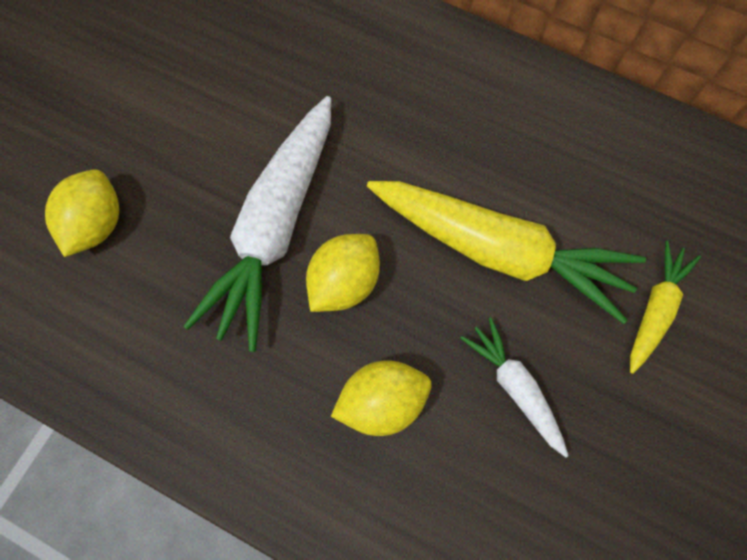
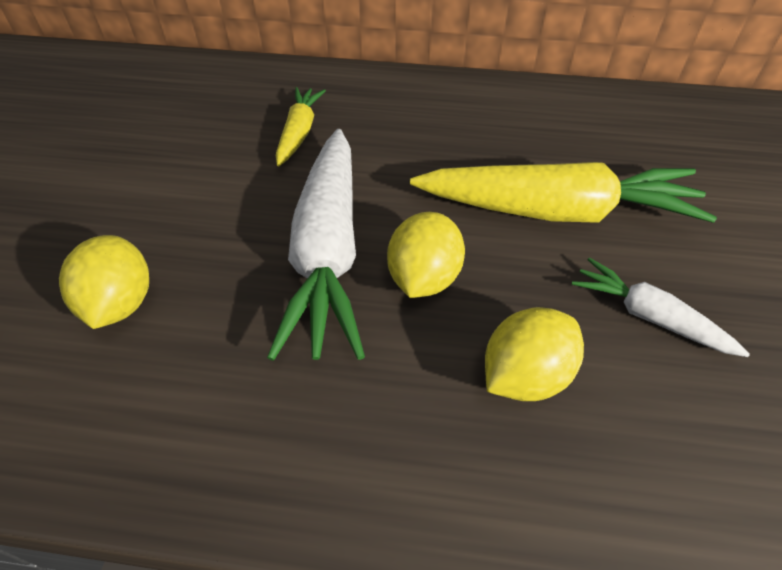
camera: 20 degrees left, 20 degrees down
yellow carrot [630,241,701,374] -> yellow carrot moved to [276,87,326,166]

